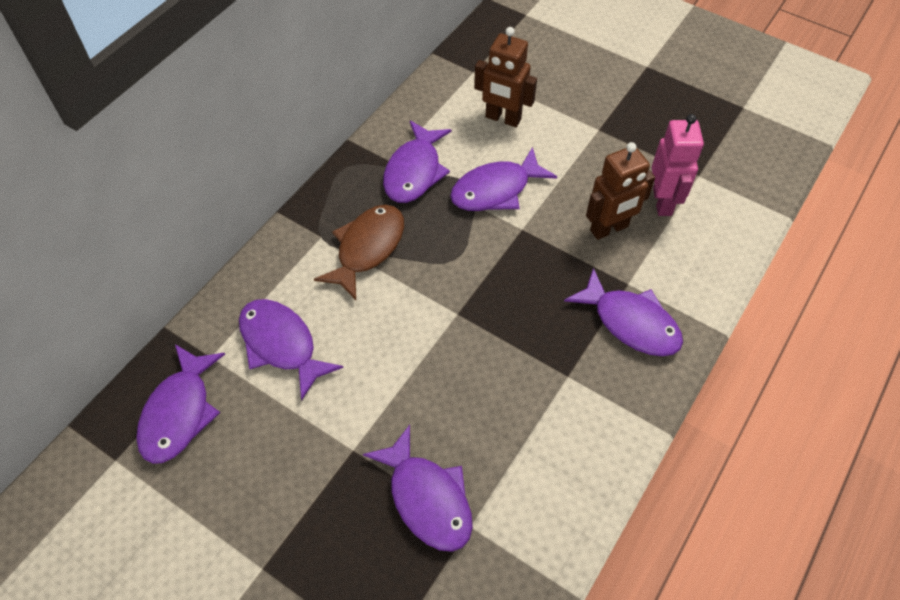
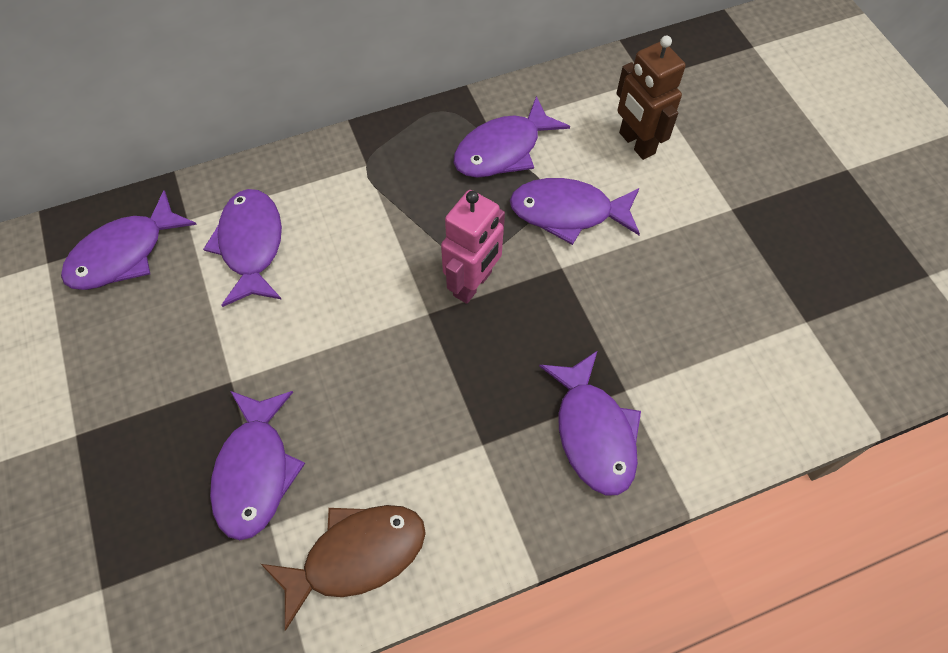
camera: 35 degrees right, 5 degrees up
brown fish [314,205,404,300] -> brown fish moved to [261,505,426,631]
brown robot [586,142,655,240] -> none
pink robot [652,114,704,216] -> pink robot moved to [441,190,505,304]

